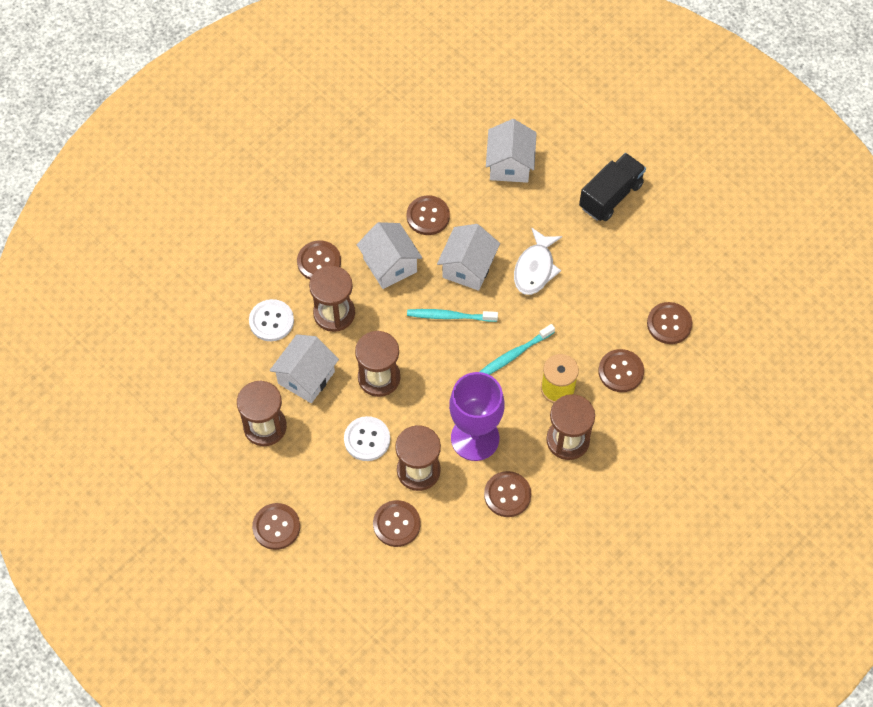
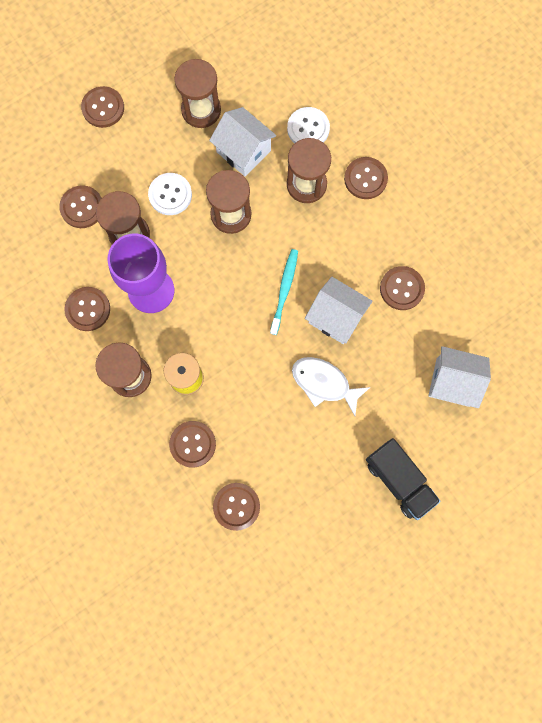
camera: 100 degrees right, 15 degrees up
white house [357,222,422,289] -> none
turquoise toothbrush [479,324,555,375] -> none

